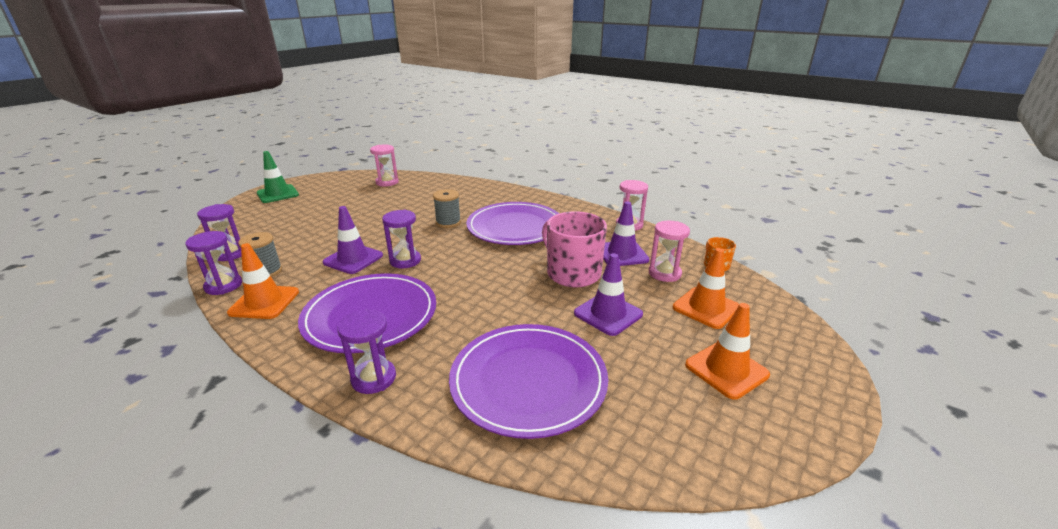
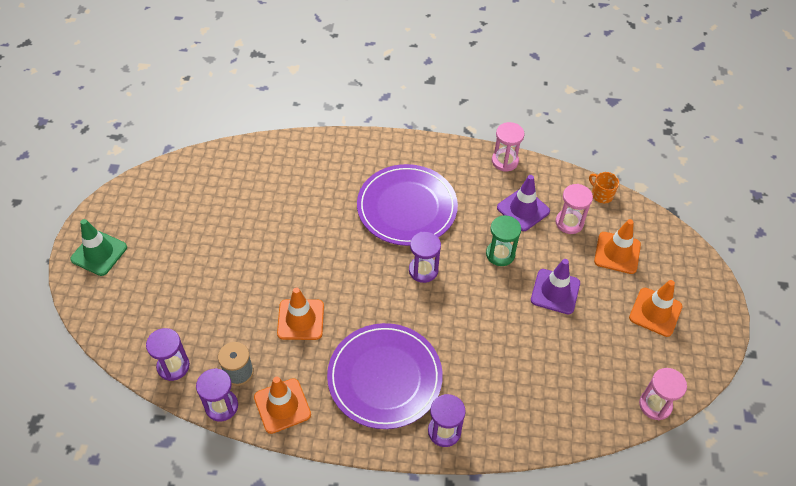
camera: 30 degrees left, 25 degrees up
purple traffic cone [322,206,383,274] -> orange traffic cone [277,287,324,340]
pink hourglass [370,145,399,187] -> pink hourglass moved to [639,368,687,420]
purple hourglass [382,210,421,268] -> purple hourglass moved to [409,232,441,283]
grey spool [433,189,461,228] -> none
purple plate [449,324,608,439] -> none
pink mug [542,211,607,288] -> green hourglass [486,215,521,266]

